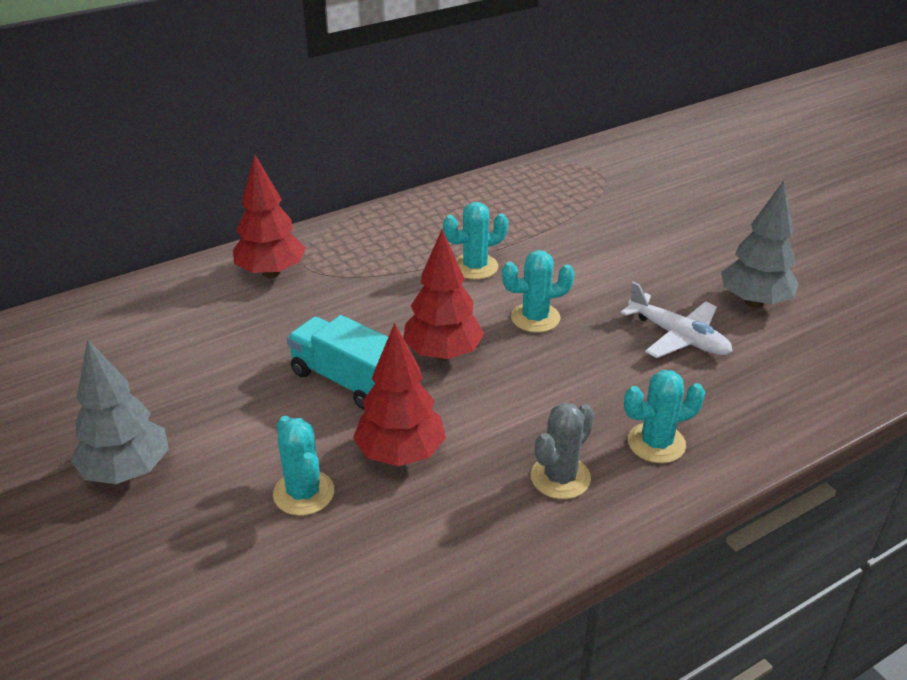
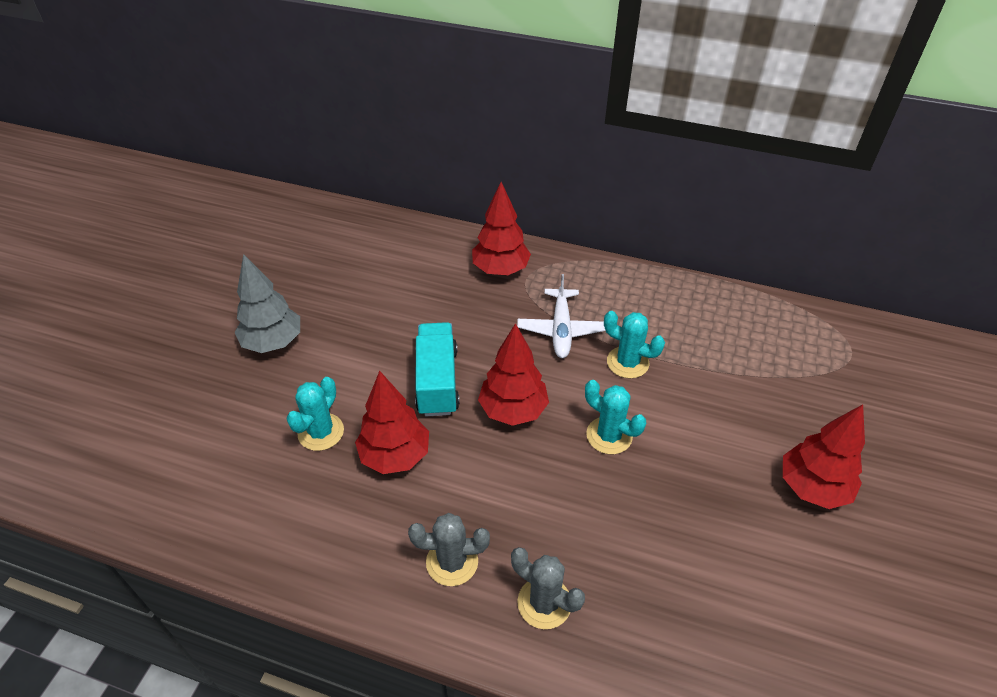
camera: 50 degrees right, 10 degrees up
white plane [621,282,732,358] -> white plane moved to [517,274,606,358]
turquoise cactus [624,370,705,463] -> grey cactus [511,547,585,629]
grey tree [721,181,799,307] -> none
none -> red tree [783,404,865,509]

